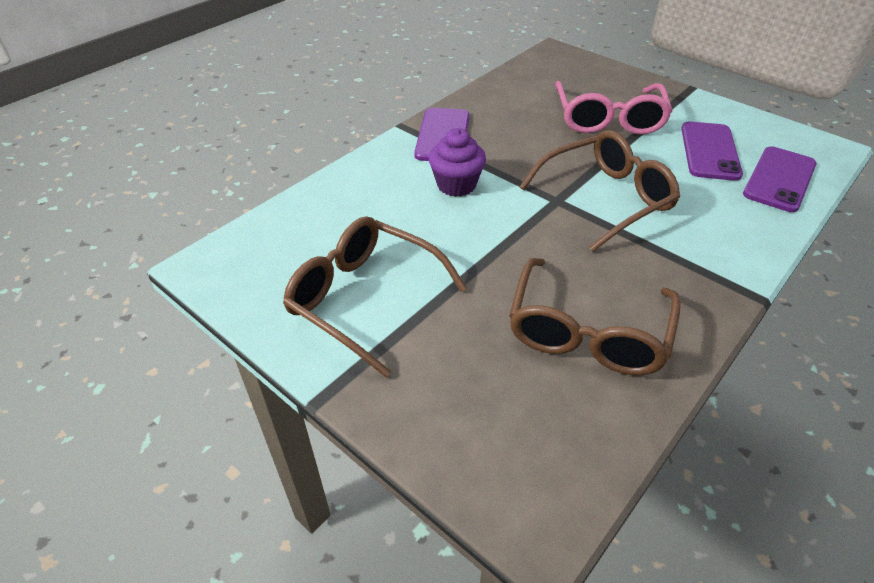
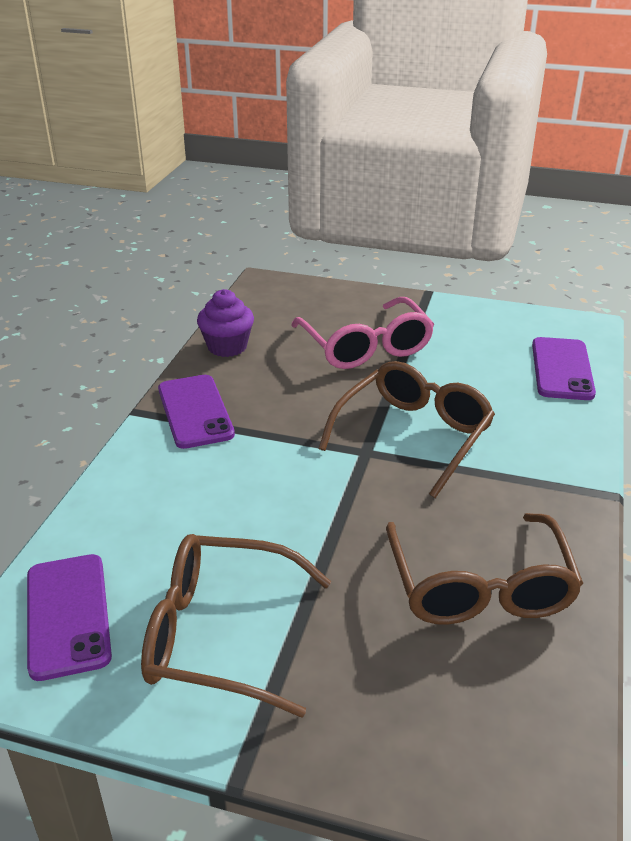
camera: 25 degrees left, 10 degrees down
purple cupcake [429,128,486,197] -> purple cupcake moved to [197,289,254,357]
purple phone [681,121,743,181] -> purple phone moved to [27,554,112,681]

